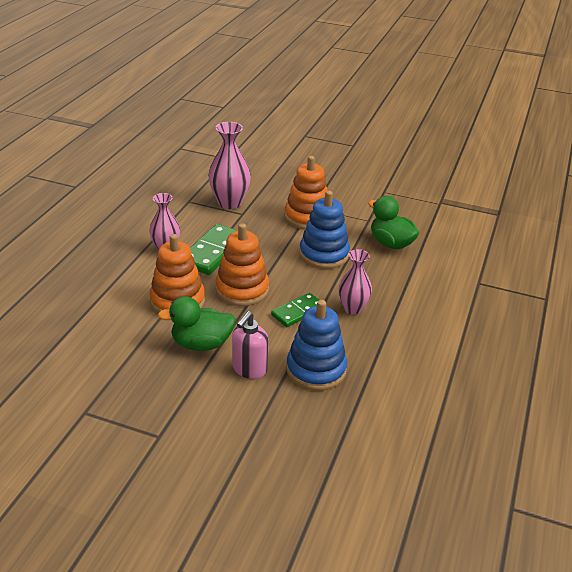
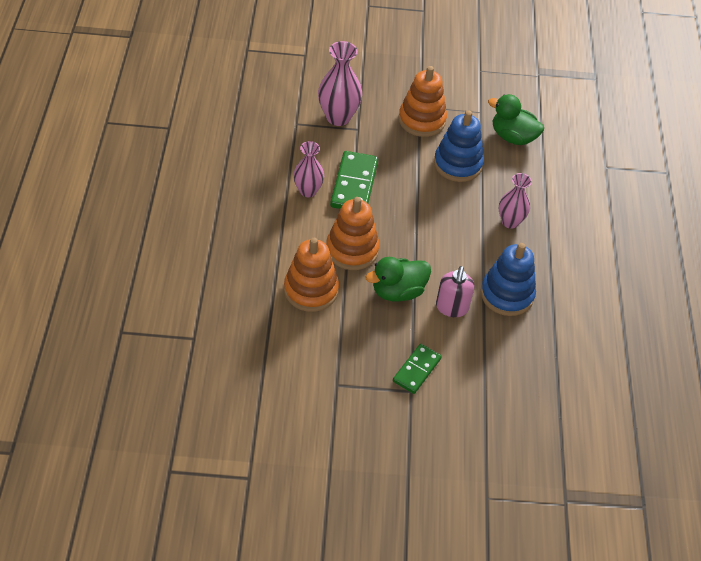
camera: 20 degrees left, 15 degrees up
orange stacking toy [215,223,269,306] -> orange stacking toy moved to [284,238,339,312]
green domino [271,292,319,327] -> green domino moved to [393,344,442,394]

